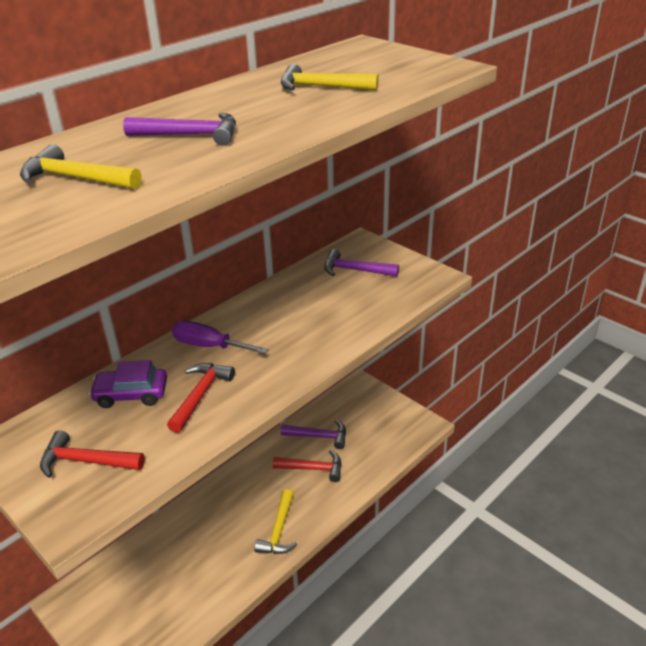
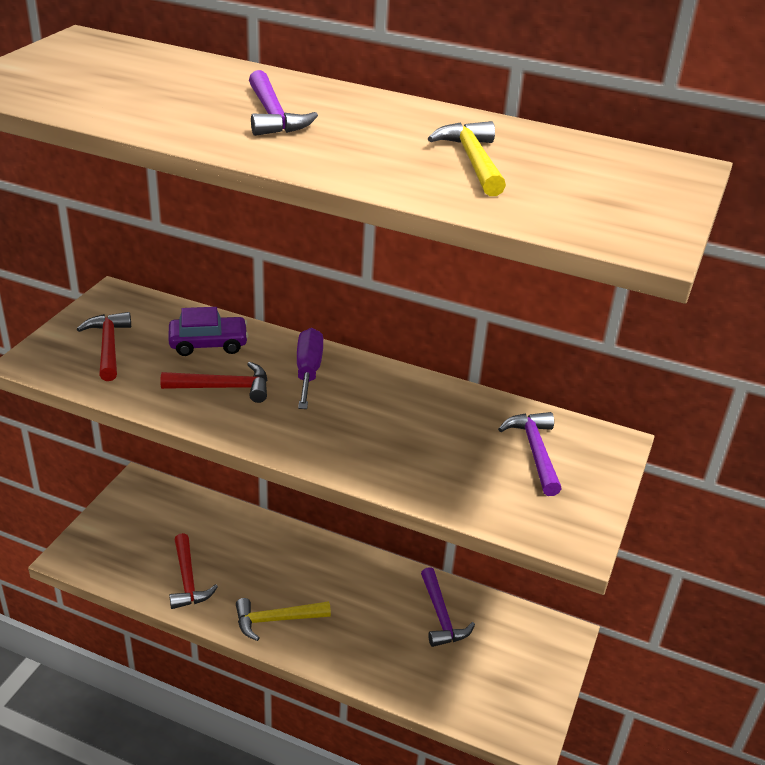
camera: 65 degrees right, 0 degrees up
yellow hammer [20,144,141,189] -> none
purple car [89,360,167,408] -> purple car turned 105 degrees clockwise [168,307,249,356]
red hammer [273,450,342,482] -> red hammer moved to [169,533,218,609]

